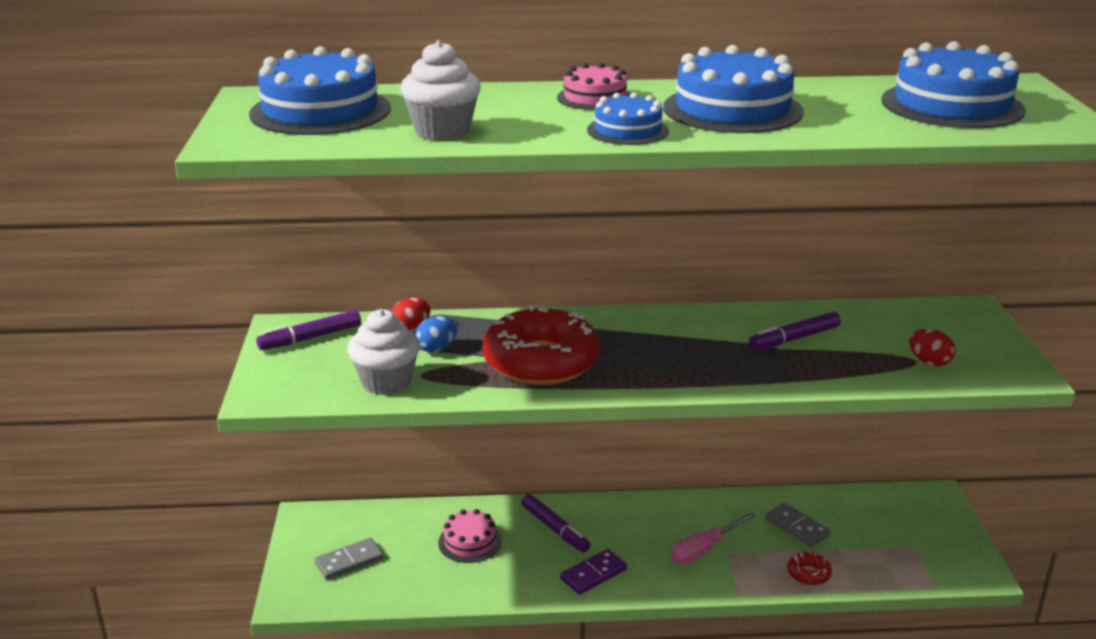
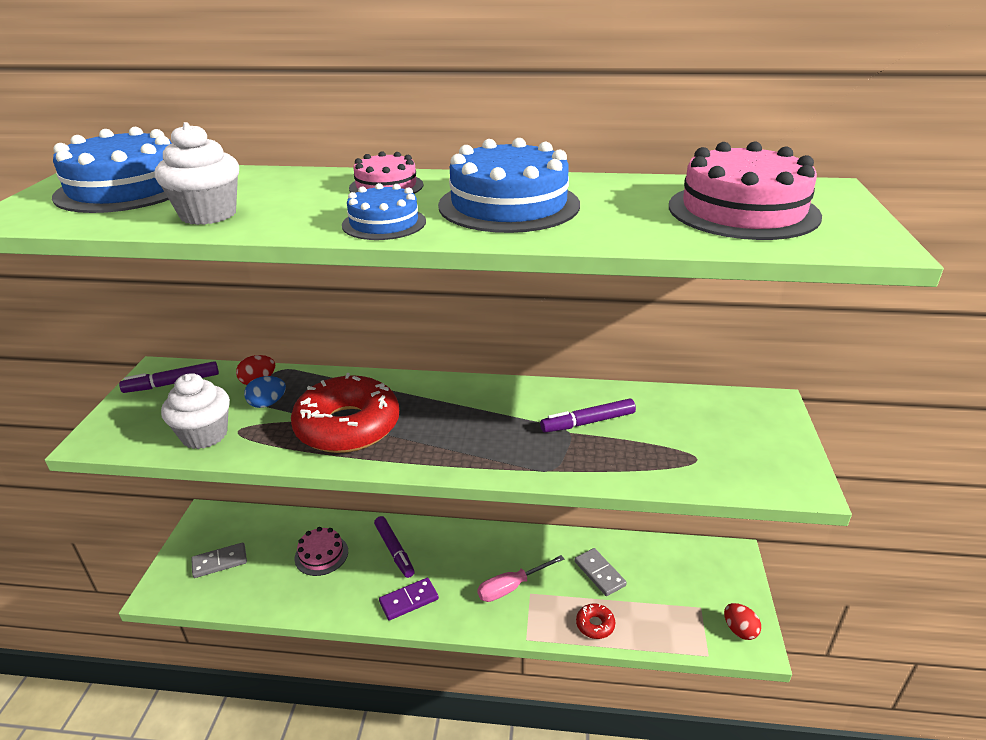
camera: 10 degrees right, 5 degrees up
blue cake [881,41,1026,128] -> pink cake [669,142,822,240]
red egg [909,329,955,366] -> red egg moved to [724,603,761,640]

